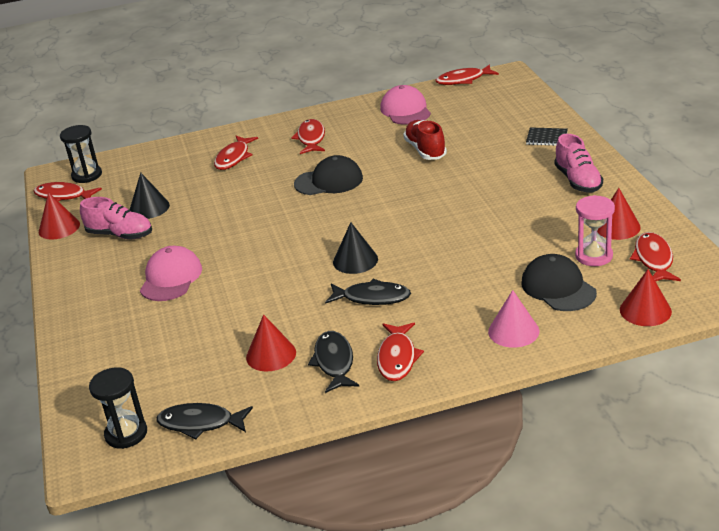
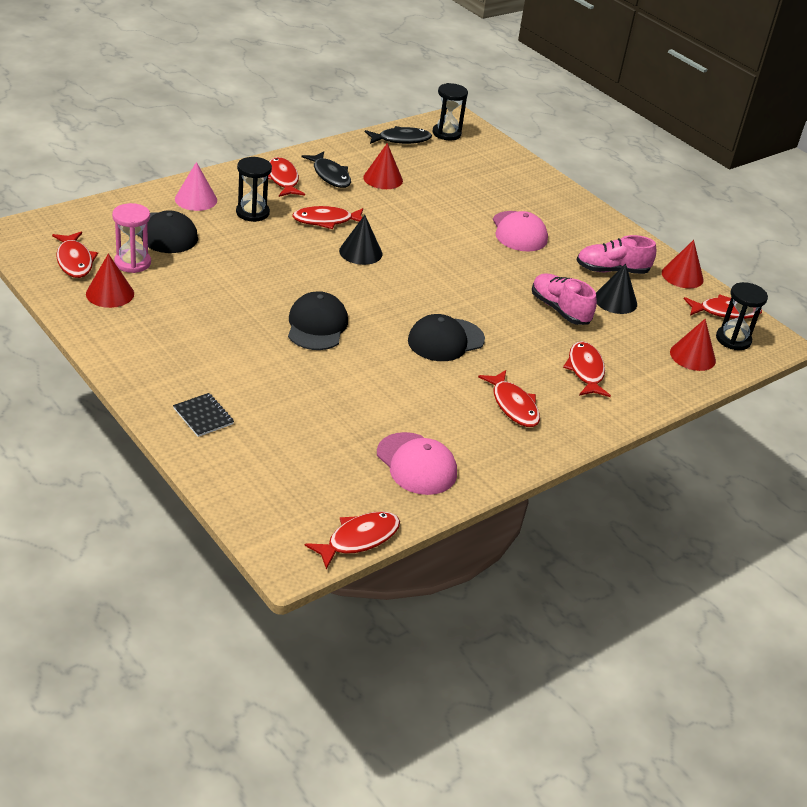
camera: 150 degrees right, 5 degrees up
black fish [325,279,411,305] -> red fish [292,206,363,229]
red shoe [403,120,447,160] -> none
black notebook [526,127,568,146] -> black notebook turned 60 degrees clockwise [173,393,234,437]
pink shoe [554,134,603,192] -> pink shoe moved to [532,273,597,325]
red cone [620,269,672,326] -> red cone moved to [670,319,716,371]
none -> black hourglass [236,157,272,222]
none -> black cap [288,291,348,350]

